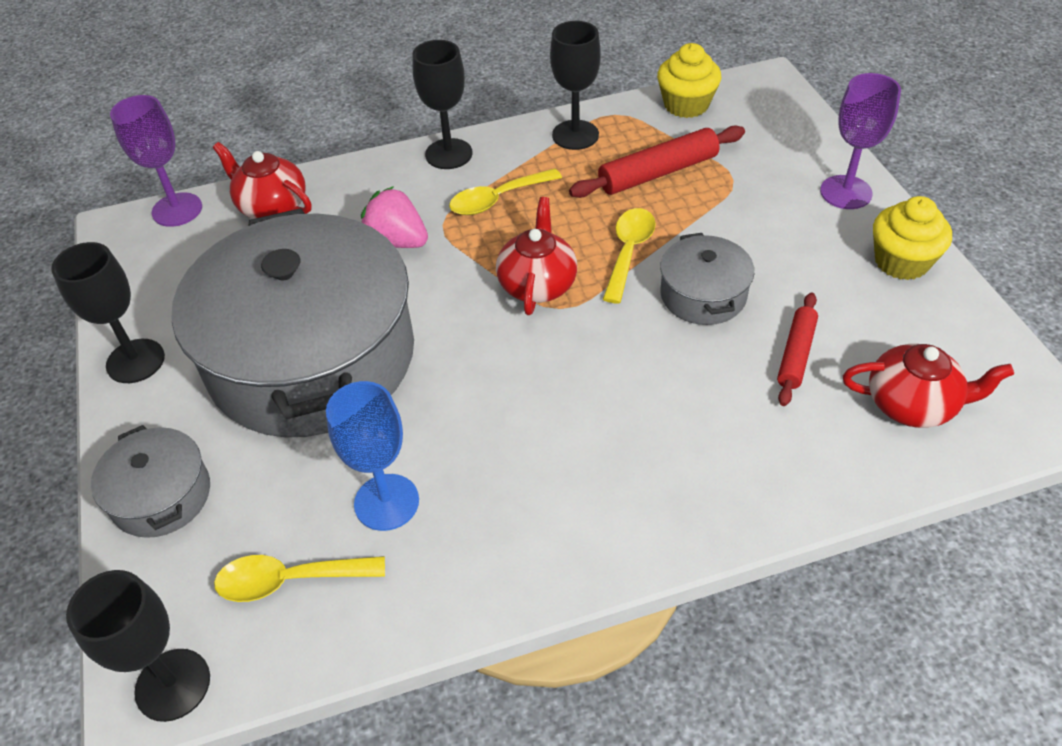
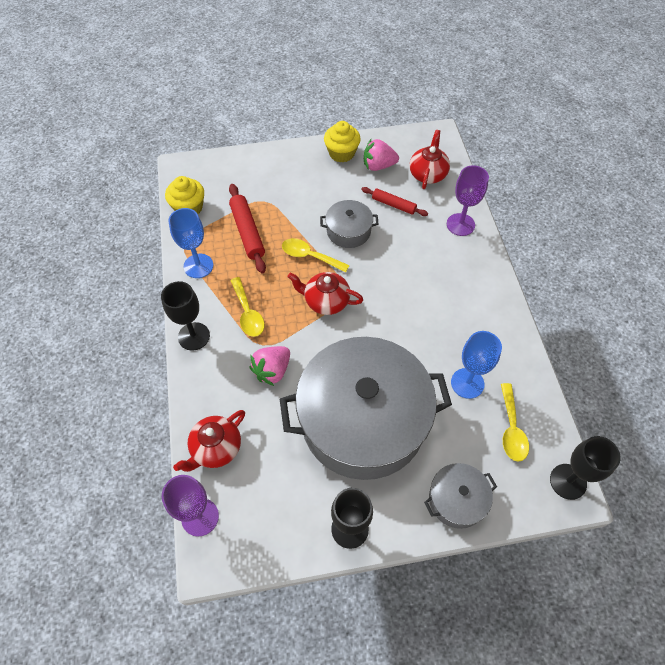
camera: 85 degrees left, 10 degrees up
black goblet [550,21,601,150] -> blue goblet [169,208,213,278]
purple goblet [820,73,901,209] -> purple goblet moved to [447,165,489,236]
none -> pink strawberry [364,139,399,171]

